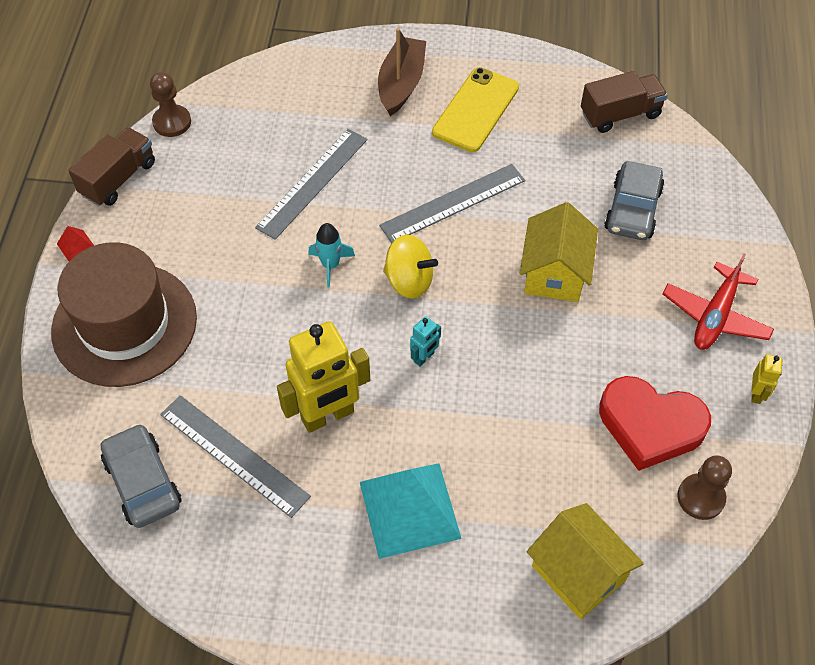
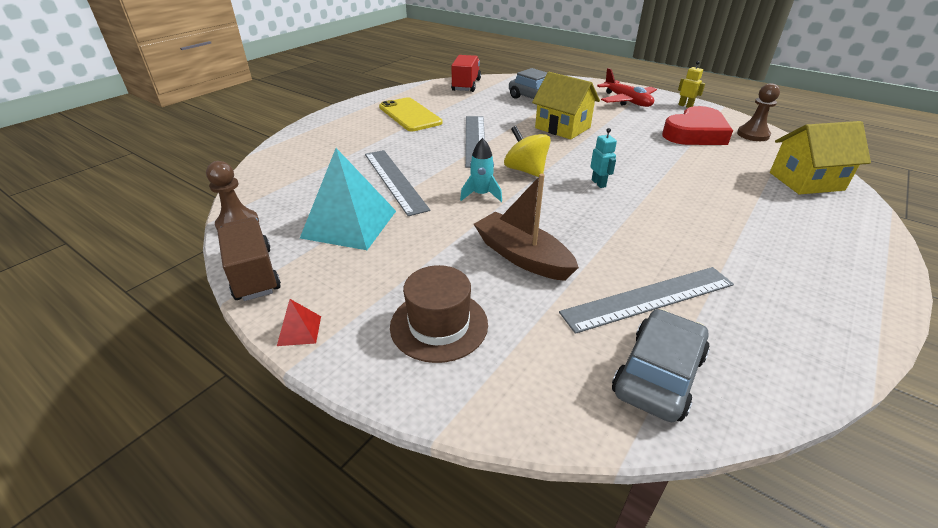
camera: 60 degrees left, 20 degrees down
brown hat [51,242,197,387] -> brown hat [390,265,488,363], size x0.57
grey car [101,424,182,528] -> grey car turned 120 degrees clockwise [612,309,710,422]
yellow robot [277,321,370,433] -> none
turquoise pyramid [360,463,462,559] -> turquoise pyramid moved to [300,148,396,250]
brown boat [378,28,426,116] -> brown boat moved to [474,173,579,281]
yellow spinning top [383,235,438,299] -> yellow spinning top turned 90 degrees counterclockwise [504,126,551,177]
brown truck [581,71,668,133] -> red truck [451,55,481,92]

